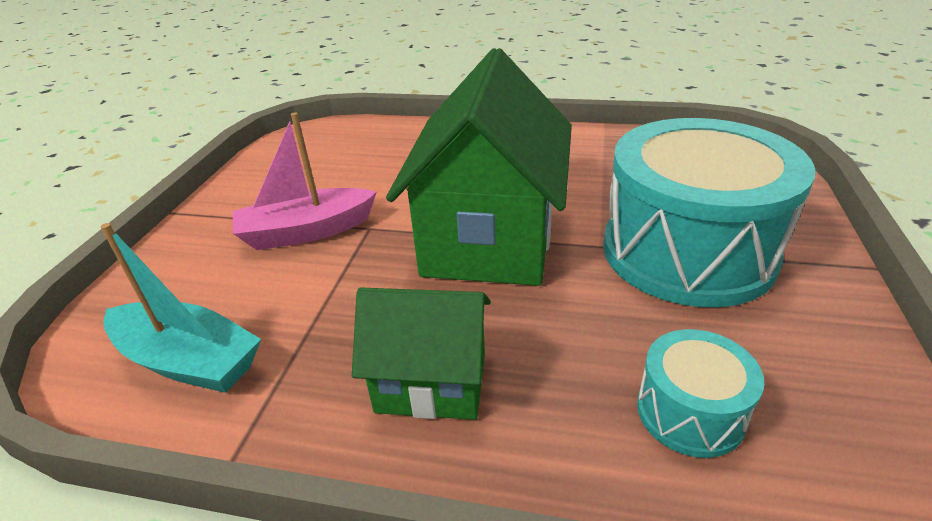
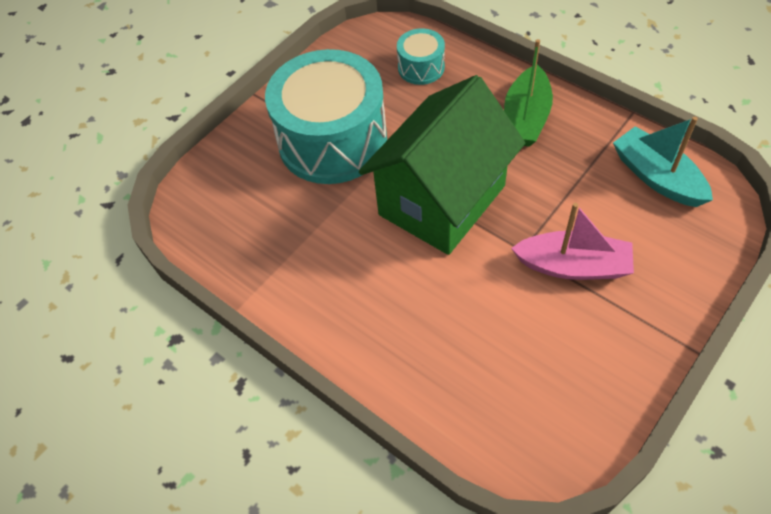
camera: 150 degrees left, 20 degrees up
green house [352,287,491,420] -> green boat [504,39,553,147]

